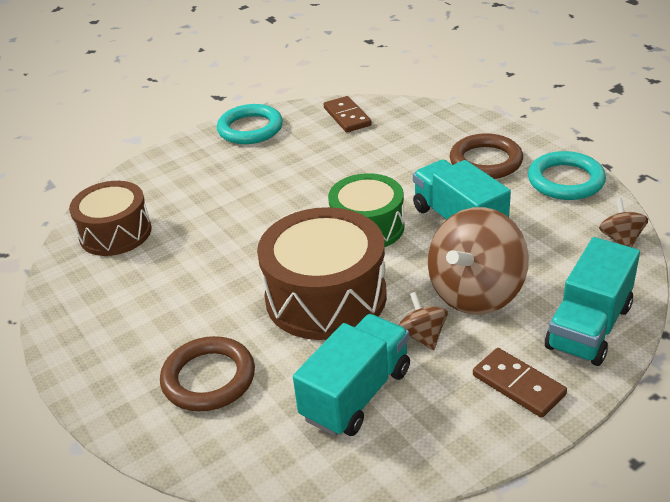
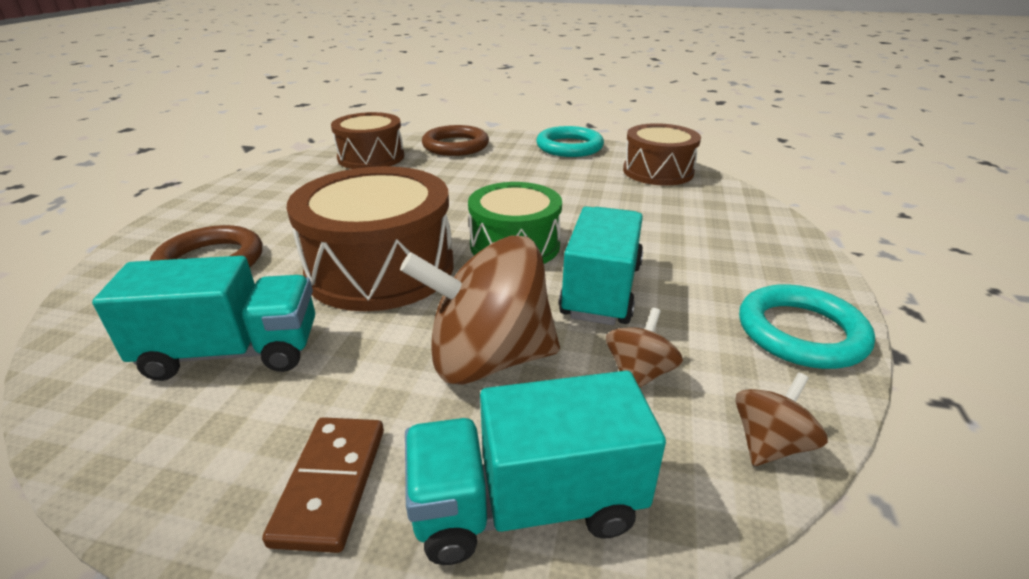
camera: 45 degrees right, 5 degrees down
brown domino [324,96,372,132] -> brown drum [623,123,701,186]
brown spinning top [399,292,448,350] -> brown spinning top moved to [606,308,683,388]
brown ring [450,133,523,179] -> brown ring moved to [422,125,489,156]

